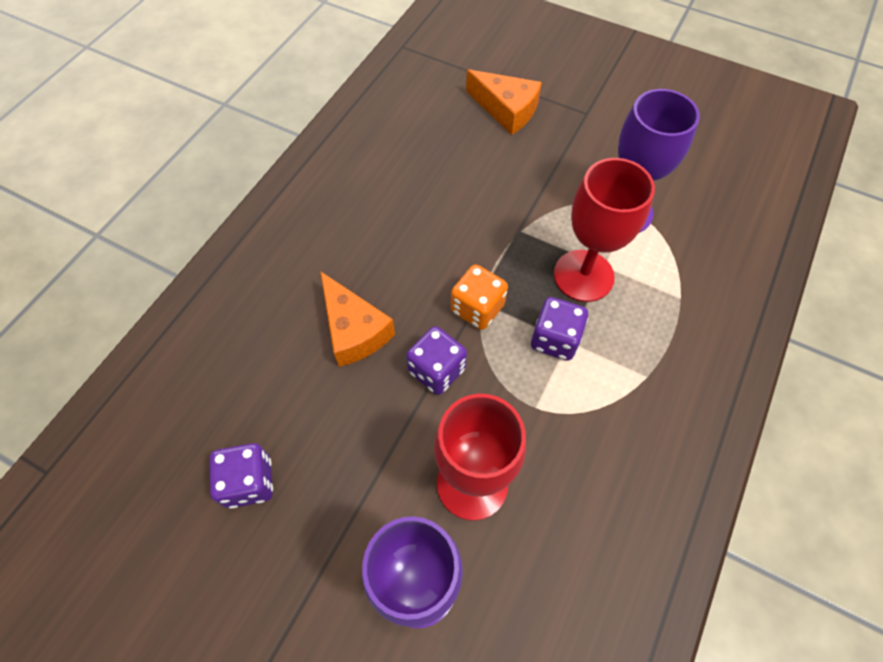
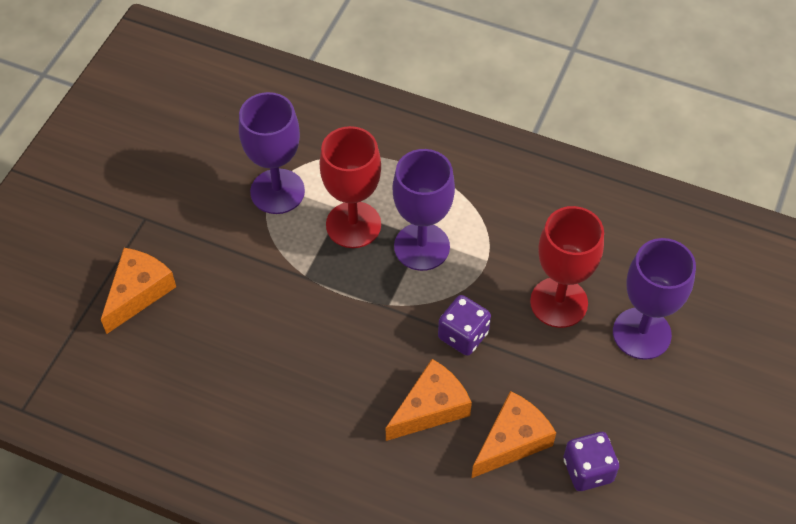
camera: 95 degrees left, 5 degrees down
orange dice [451,264,508,330] -> none
purple dice [531,297,588,361] -> purple goblet [393,149,455,271]
none -> orange cheese [471,391,556,478]

